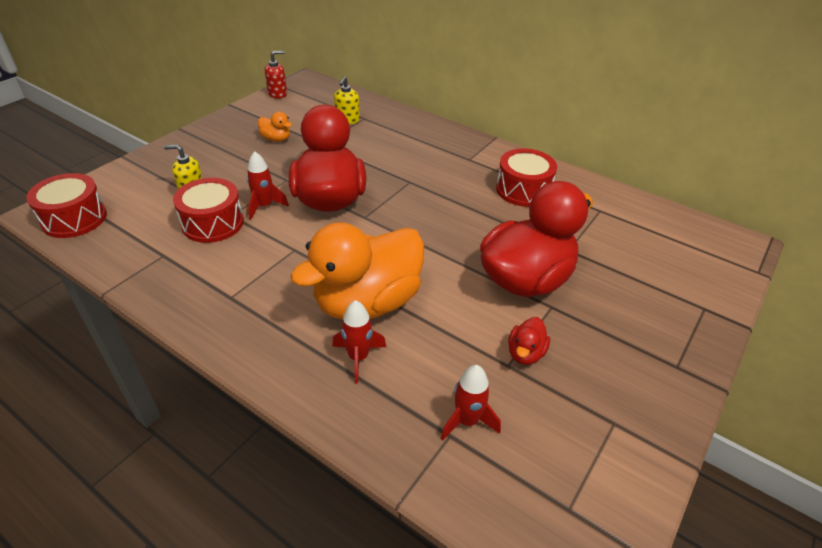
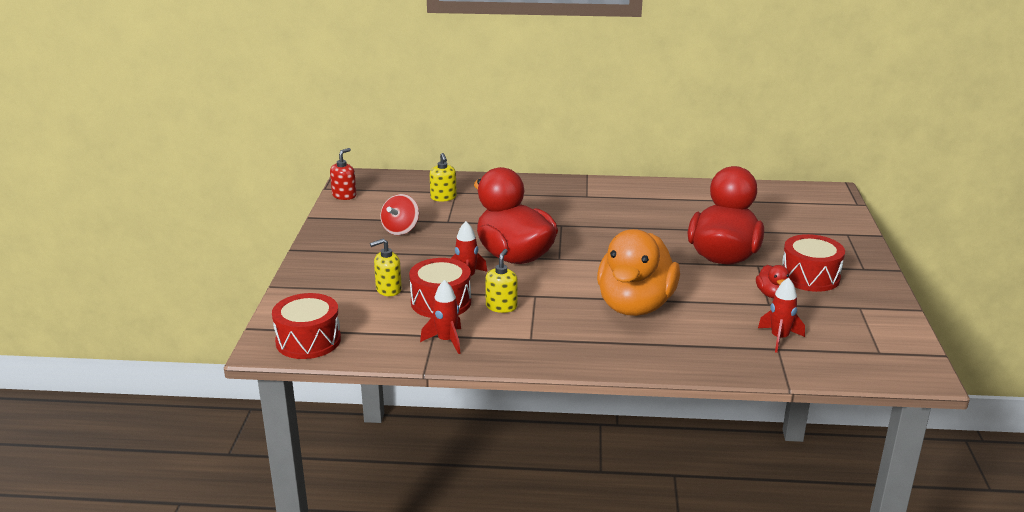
camera: 30 degrees left, 15 degrees down
orange duck [258,112,292,142] -> red spinning top [380,194,419,235]
red rocket [332,300,386,383] -> red rocket moved to [420,280,461,354]
red drum [496,148,557,207] -> red drum moved to [782,234,845,292]
none -> yellow soap dispenser [485,249,518,313]

